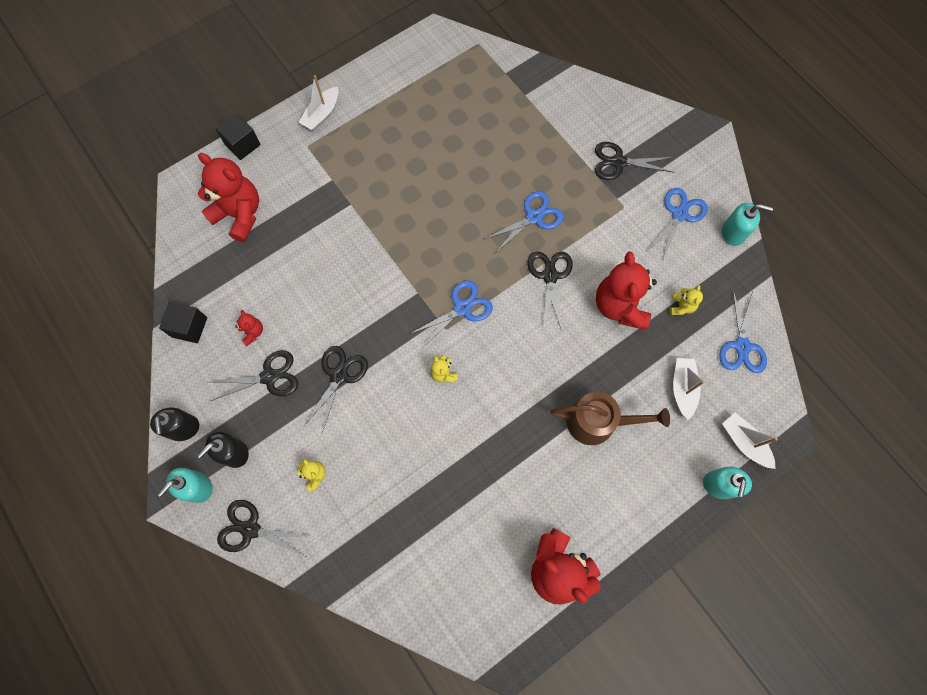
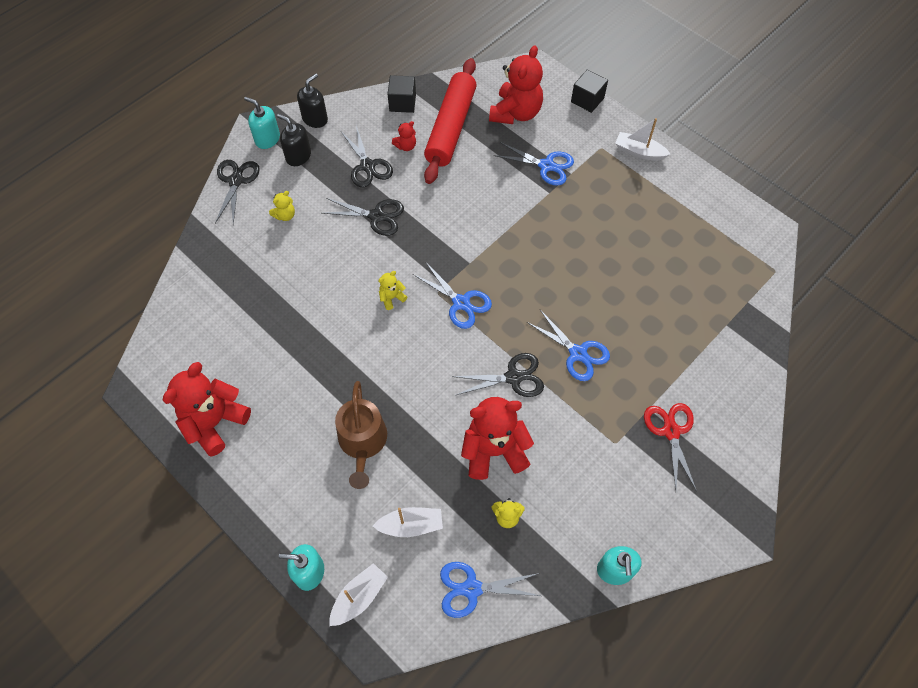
camera: 80 degrees right, 10 degrees down
black soap dispenser [150,407,199,441] -> black soap dispenser turned 150 degrees clockwise [297,73,328,128]
black scissors [595,142,674,180] -> red scissors [644,403,697,492]
blue scissors [648,188,708,260] -> blue scissors moved to [494,142,574,185]
none -> red rolling pin [424,58,477,184]

